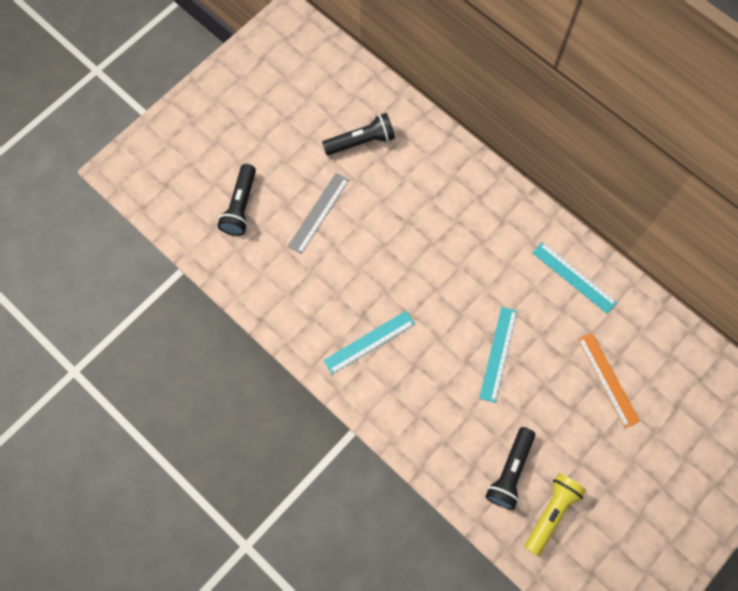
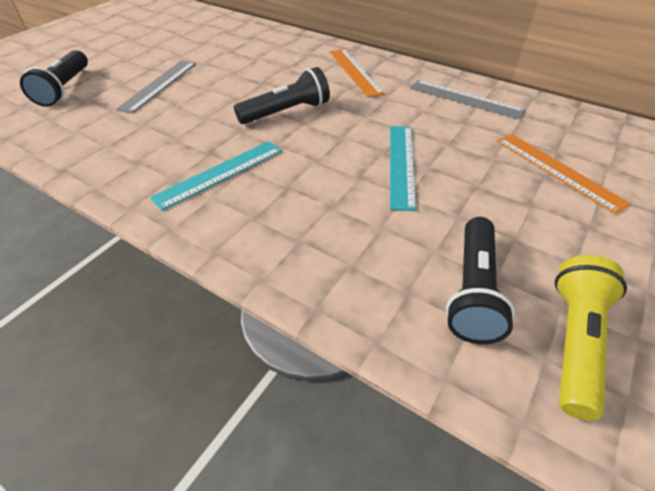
camera: 10 degrees left, 25 degrees down
black flashlight [322,113,395,155] -> black flashlight moved to [234,67,330,124]
turquoise ruler [533,242,617,314] -> grey ruler [410,80,525,120]
none -> orange ruler [330,49,385,98]

